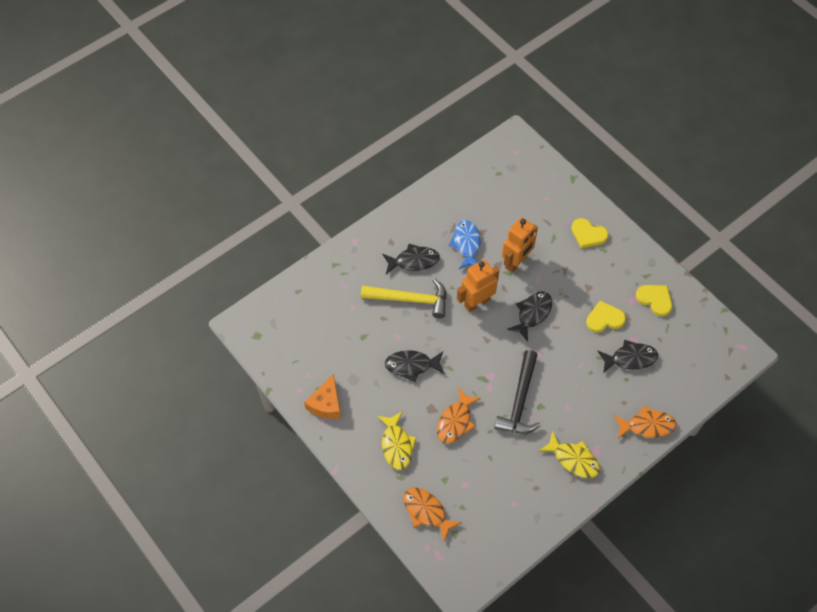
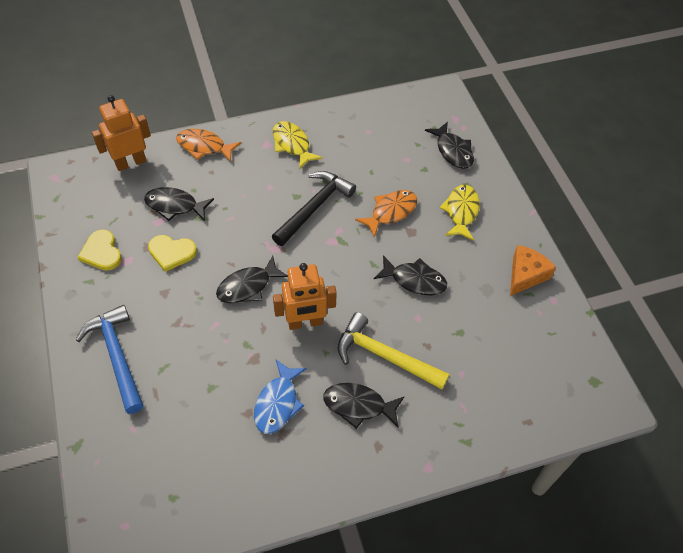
camera: 160 degrees left, 5 degrees down
orange fish [403,487,462,541] -> black fish [425,122,474,169]
orange robot [502,217,538,273] -> orange robot moved to [92,95,151,171]
yellow heart [571,218,609,248] -> blue hammer [76,305,144,414]

